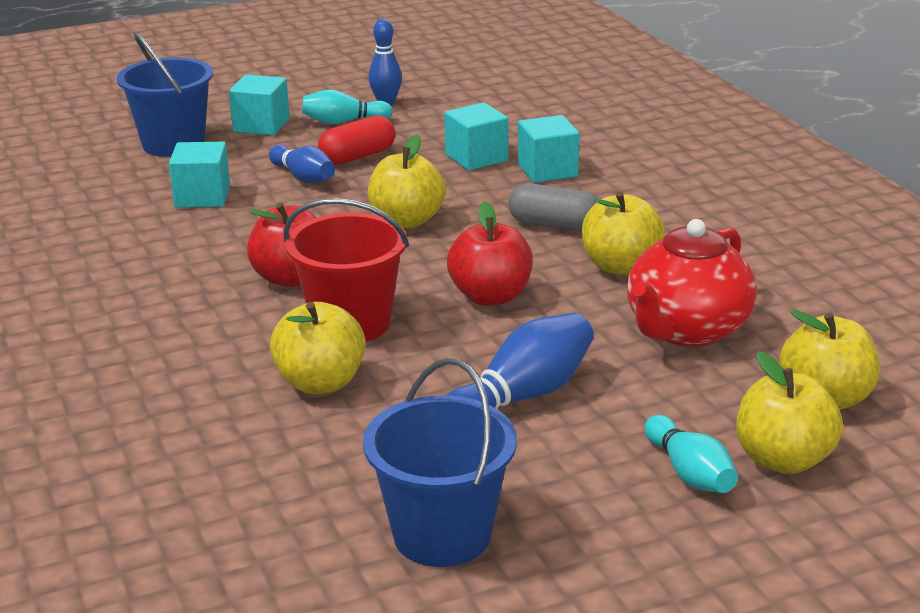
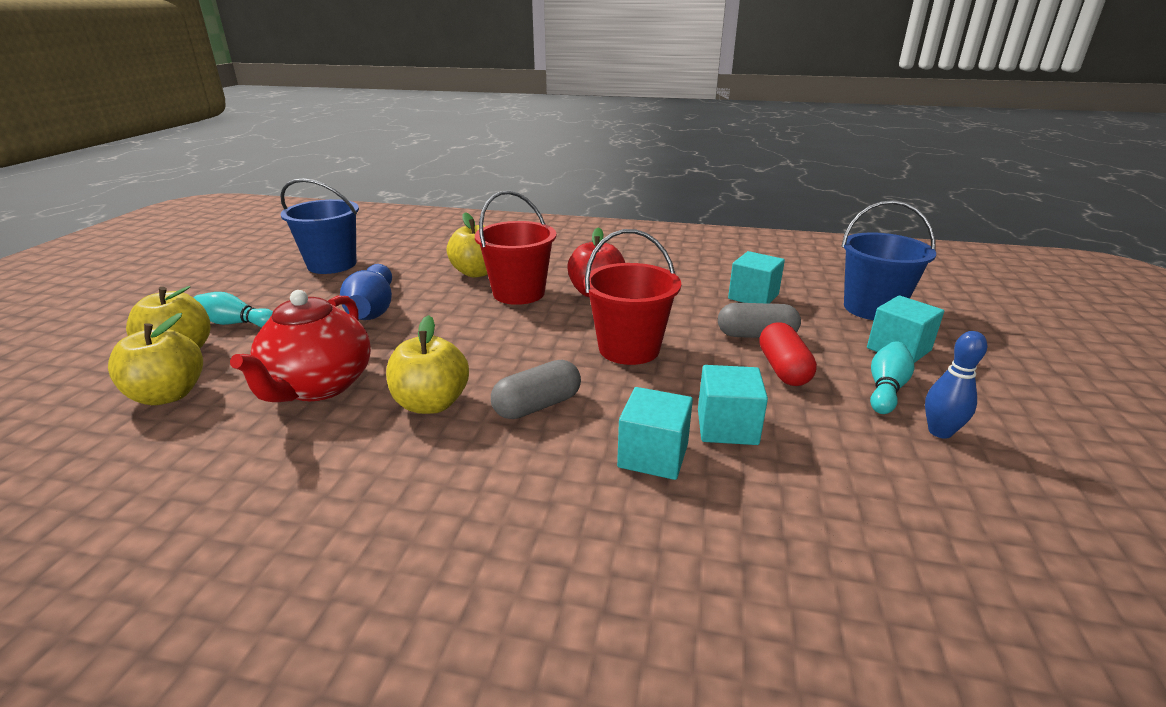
camera: 125 degrees right, 0 degrees up
blue bowling pin [269,145,335,184] -> grey capsule [718,303,801,338]
yellow apple [368,134,446,228] -> red bucket [583,229,681,365]
red apple [447,201,533,306] -> none
red teapot [627,219,757,347] -> red teapot turned 150 degrees counterclockwise [230,290,371,402]

